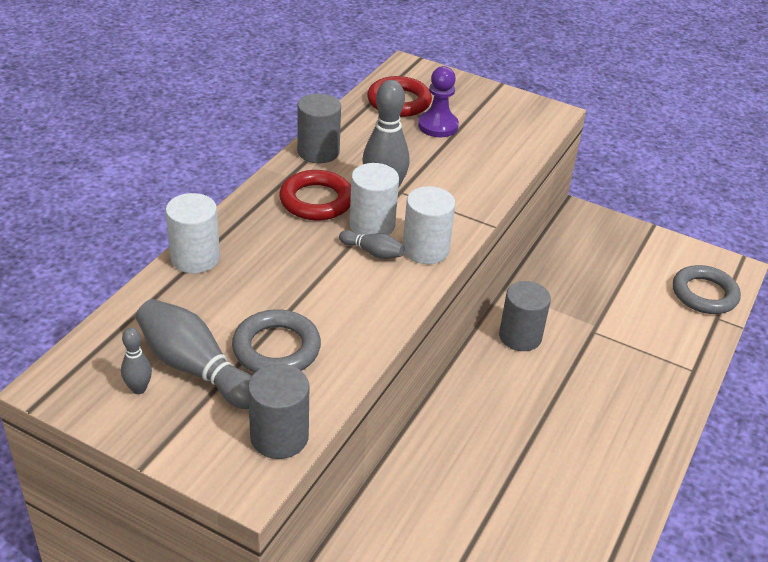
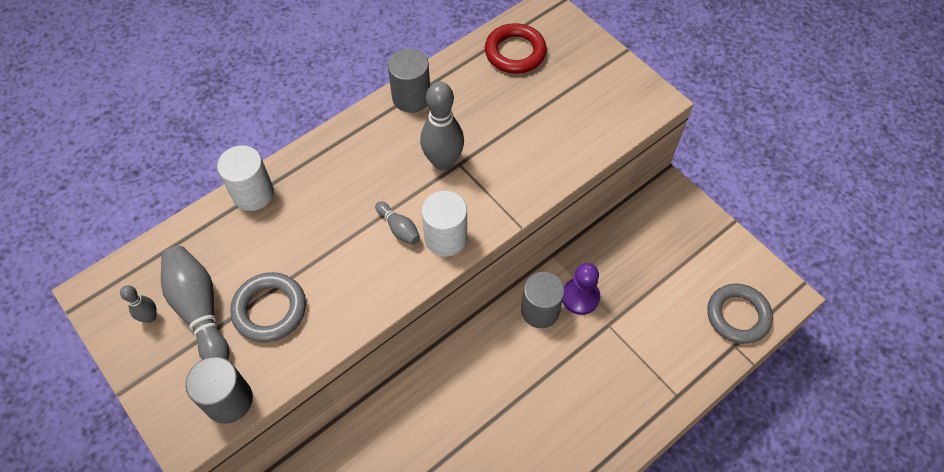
camera: 25 degrees right, 20 degrees up
red ring [279,170,351,220] -> none
white cylinder [349,163,399,235] -> none
purple pawn [418,66,459,137] -> purple pawn moved to [563,263,600,315]

